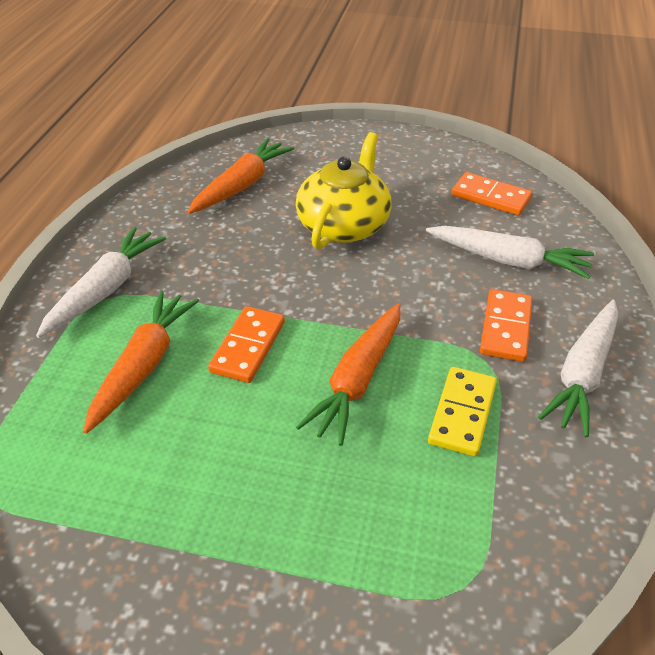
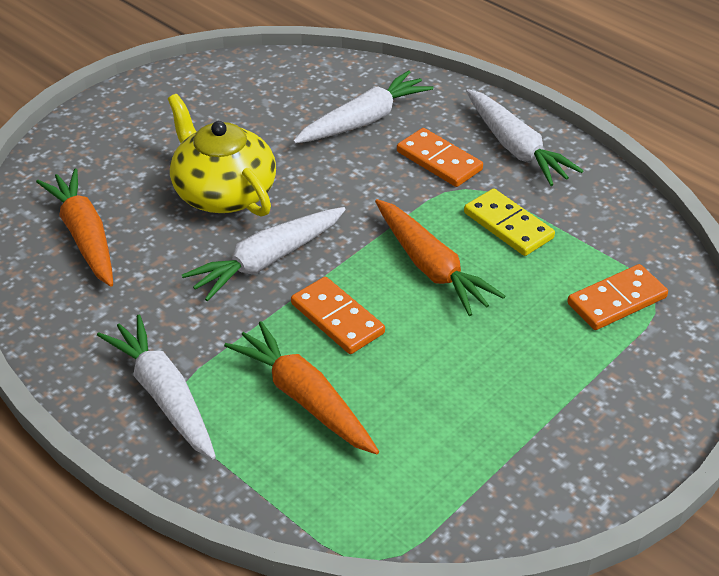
camera: 60 degrees left, 0 degrees up
orange domino [452,172,532,216] -> orange domino moved to [567,264,668,330]
none -> white carrot [182,207,346,301]

